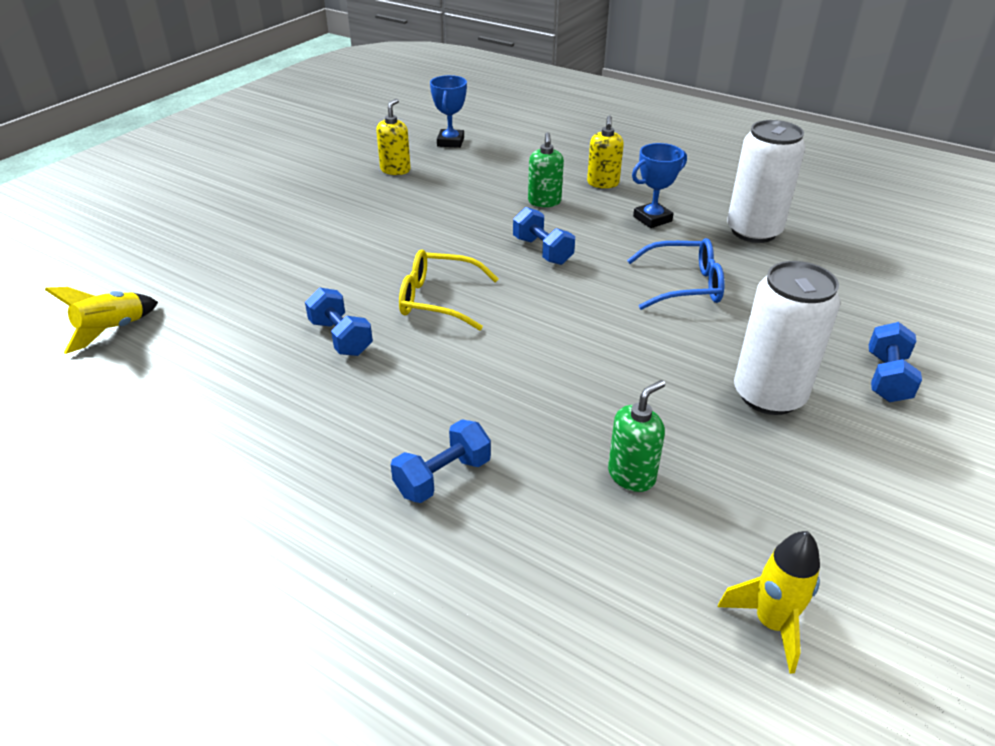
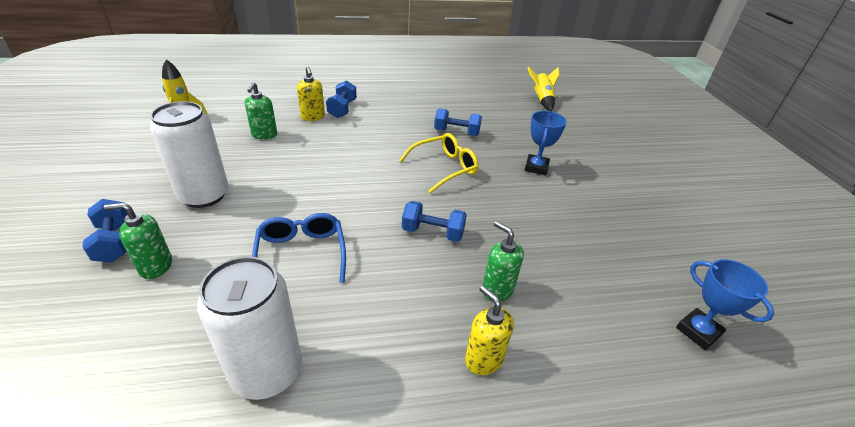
camera: 135 degrees right, 0 degrees up
yellow soap dispenser [376,99,411,175] -> yellow soap dispenser moved to [297,67,325,121]
blue glasses [627,238,725,310] -> blue glasses turned 120 degrees clockwise [252,213,346,283]
blue trophy [632,143,687,228] -> blue trophy moved to [525,111,567,175]
none -> green soap dispenser [104,203,172,279]

